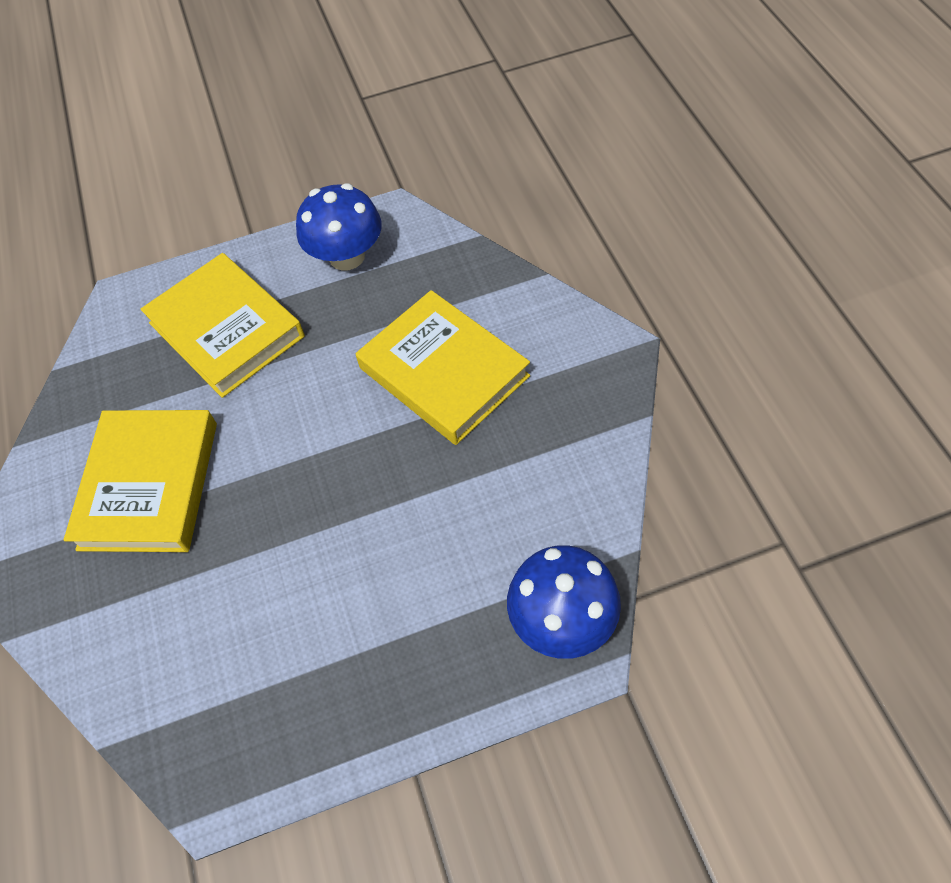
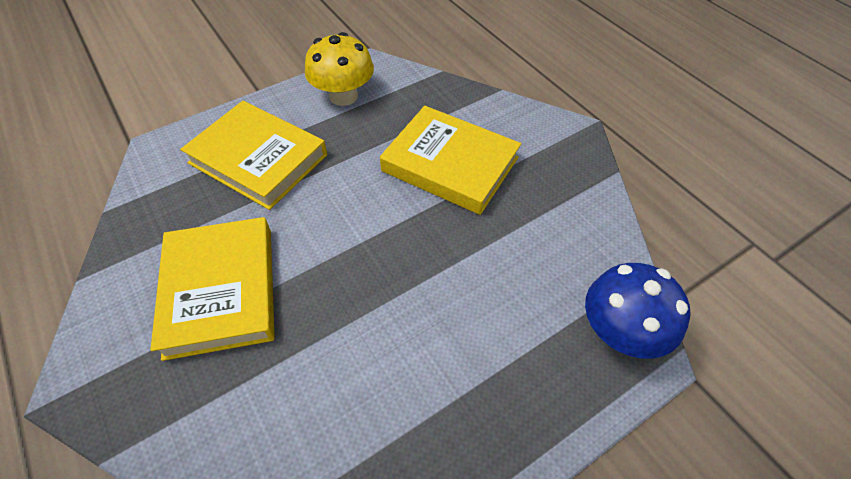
camera: 20 degrees left, 5 degrees down
blue mushroom [296,183,382,270] -> yellow mushroom [305,32,374,106]

